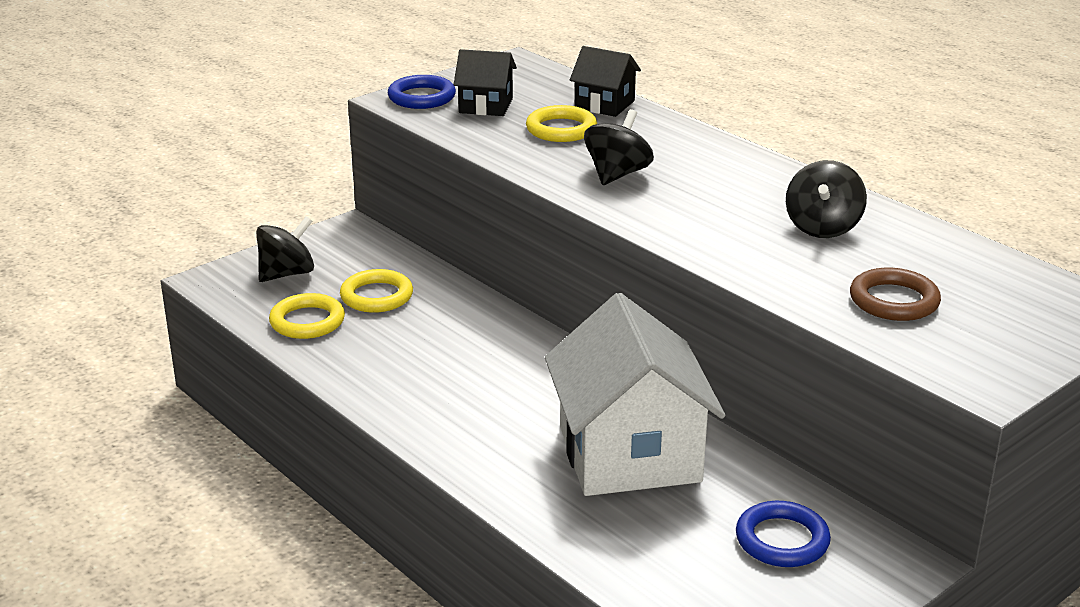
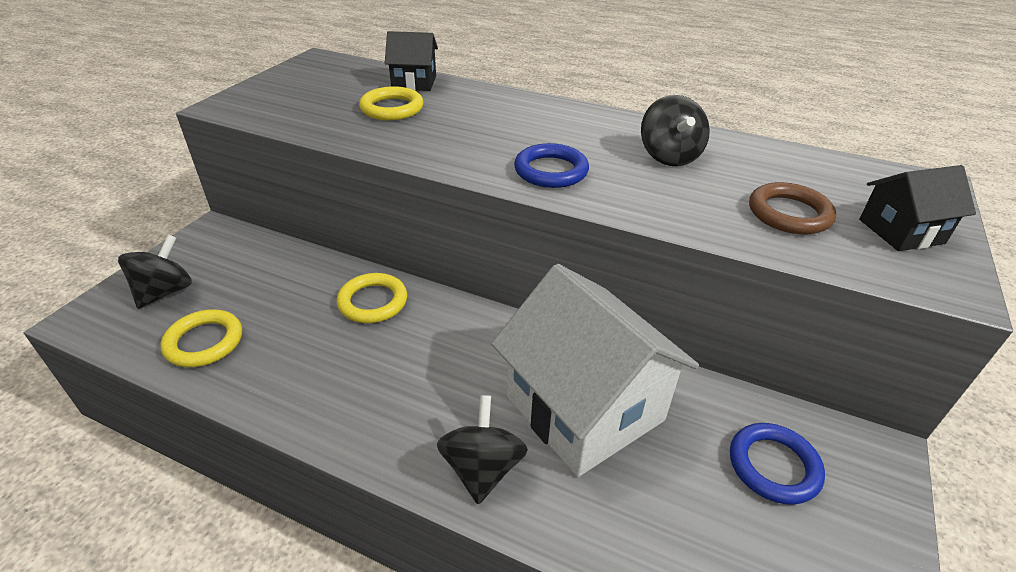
camera: 25 degrees left, 10 degrees up
yellow ring [340,269,413,313] -> yellow ring moved to [337,273,407,323]
blue ring [388,75,456,109] -> blue ring moved to [514,143,589,188]
black house [454,49,517,116] -> black house moved to [859,165,976,251]
black spinning top [584,109,654,185] -> black spinning top moved to [437,395,528,504]

